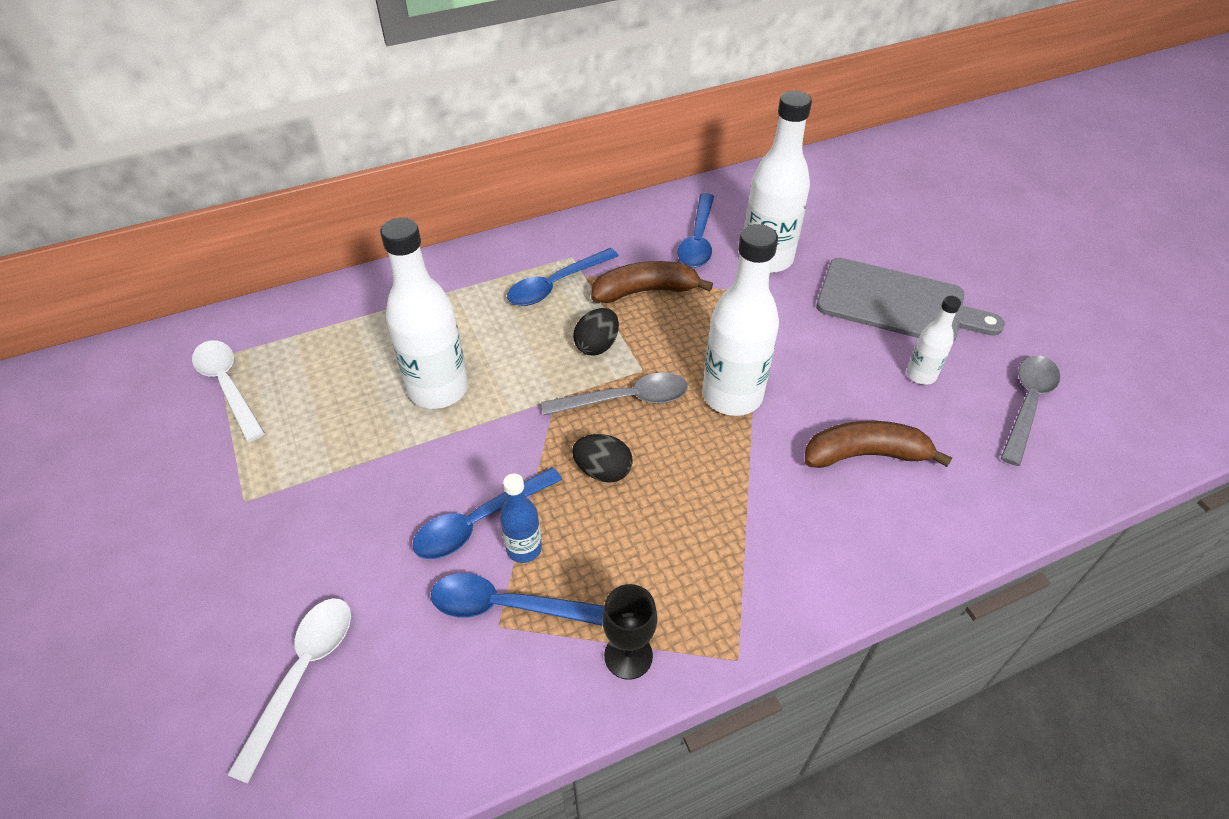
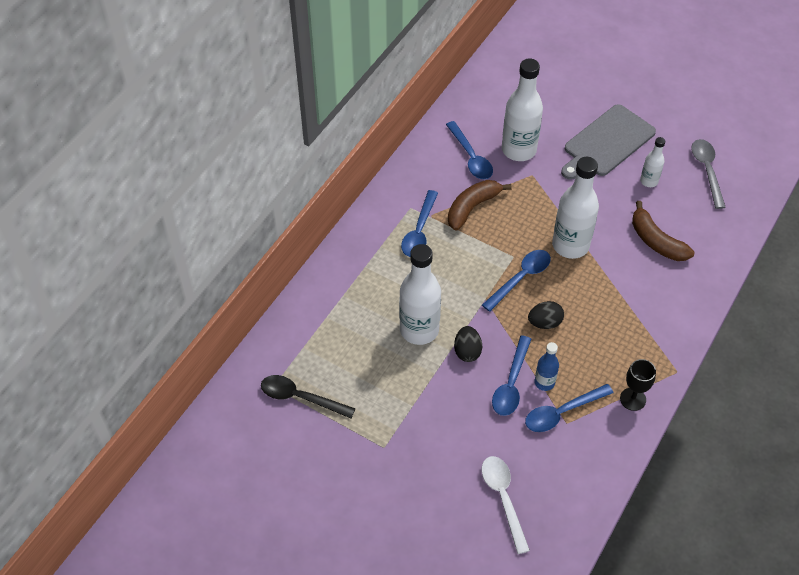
camera: 35 degrees left, 5 degrees up
white spoon [192,340,265,442] -> black spoon [261,375,355,418]
grey spoon [541,372,688,415] -> blue spoon [482,250,551,312]
black egg [573,308,619,356] -> black egg moved to [454,326,482,362]
brown banana [805,421,952,468] -> brown banana turned 90 degrees counterclockwise [632,201,694,261]
grey cutting board [816,258,1005,343] -> grey cutting board turned 150 degrees clockwise [561,104,656,180]

